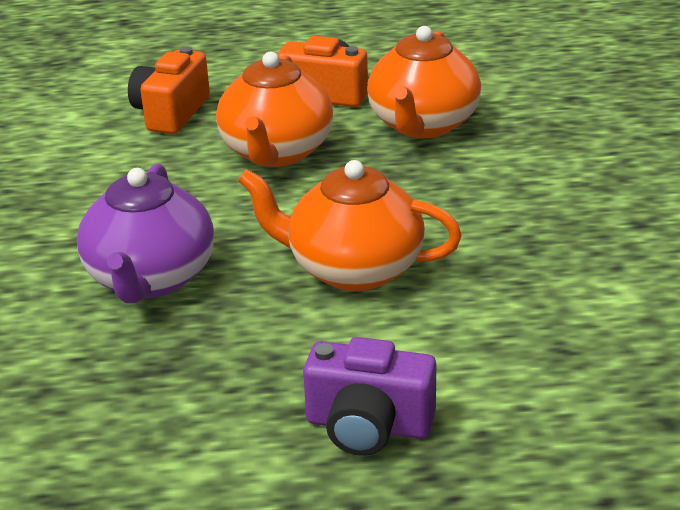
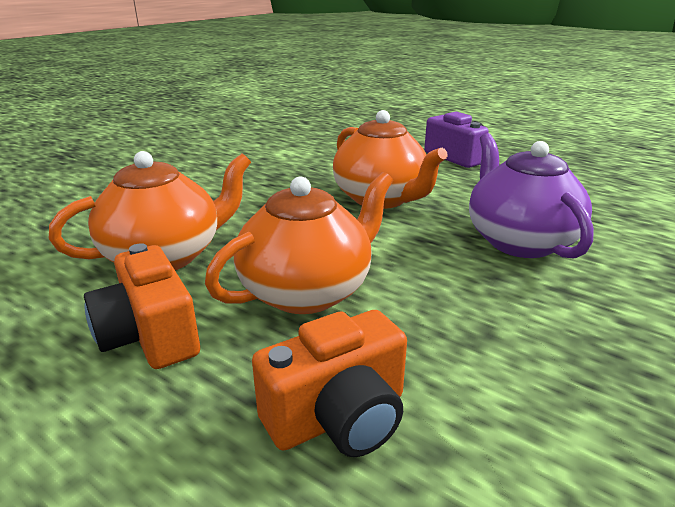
camera: 140 degrees left, 5 degrees down
purple teapot [77,164,214,303] -> purple teapot turned 60 degrees counterclockwise [469,133,594,258]

